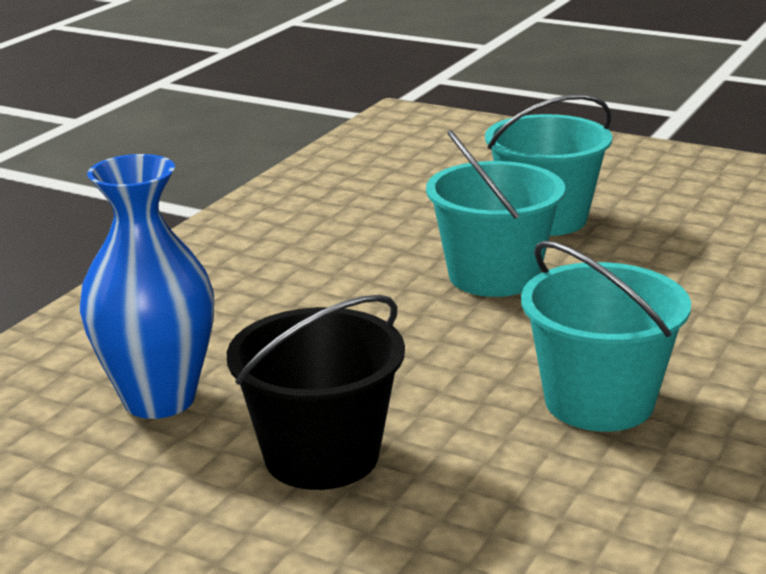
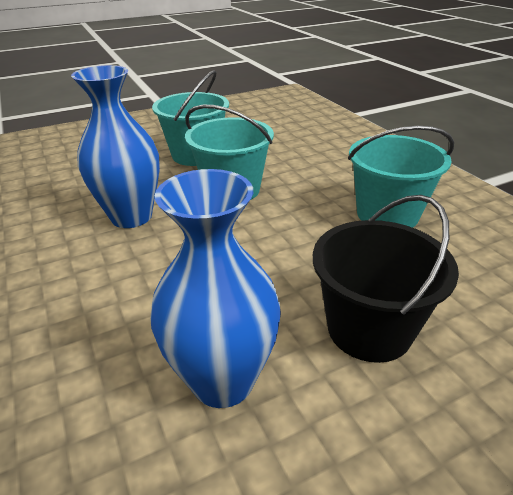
camera: 55 degrees left, 10 degrees up
none -> blue vase [71,65,160,228]

